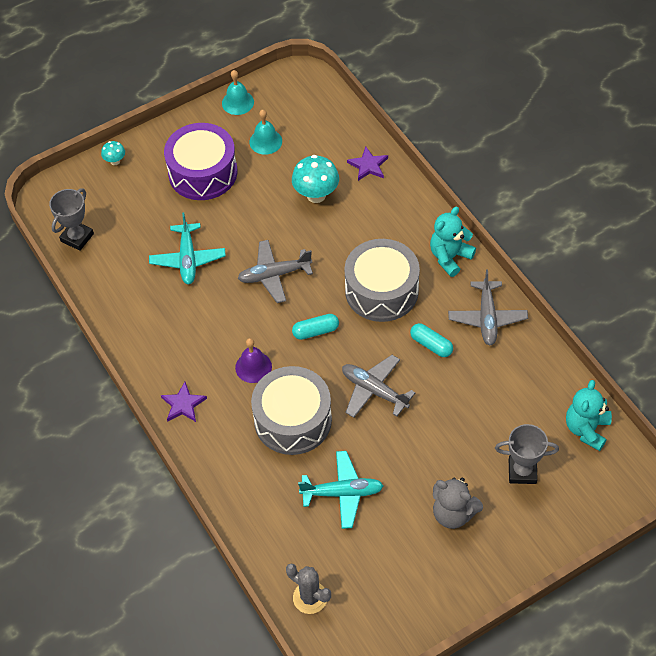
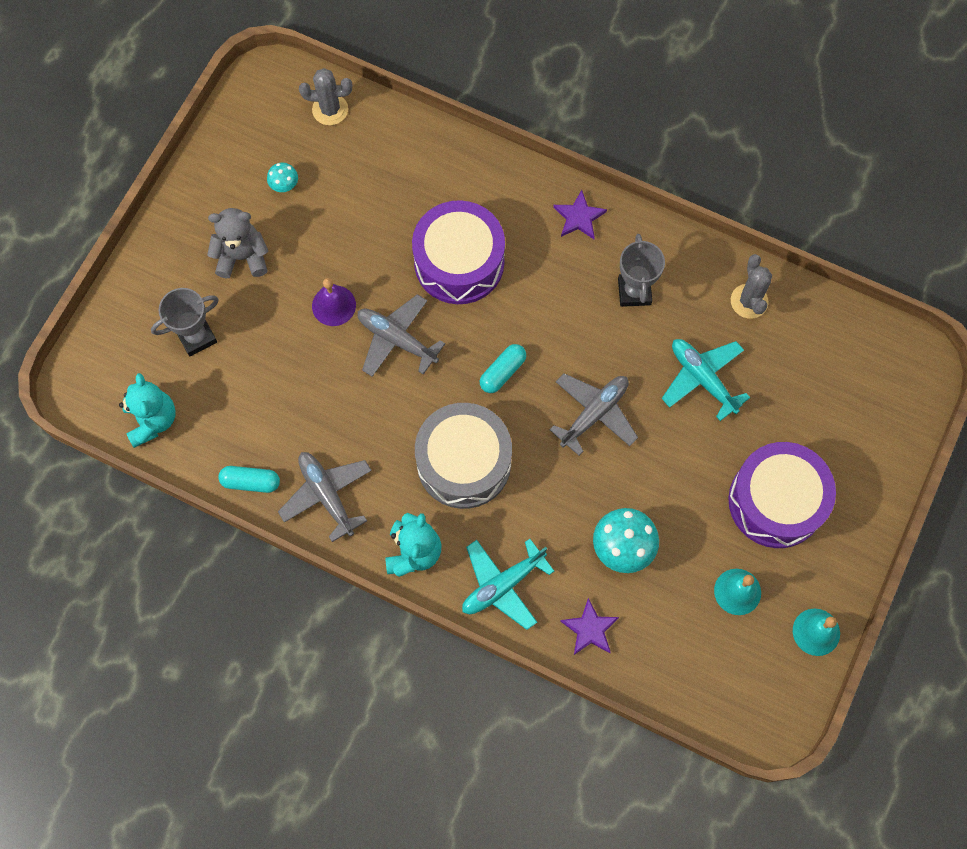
camera: 145 degrees right, 15 degrees up
grey trophy [49,188,94,251] -> grey trophy moved to [618,234,665,307]
turquoise mushroom [101,141,125,165] -> turquoise mushroom moved to [267,162,298,192]
purple bell [235,338,272,383] -> purple bell moved to [312,278,356,326]
grey drum [251,366,332,455] -> purple drum [412,200,505,304]
turquoise plane [298,451,384,529] -> turquoise plane moved to [462,539,554,630]
grey plane [342,355,415,418] -> grey plane turned 150 degrees counterclockwise [358,294,445,377]
turquoise capsule [410,323,453,357] -> turquoise capsule moved to [218,466,280,493]
none -> grey cactus [731,254,772,318]

